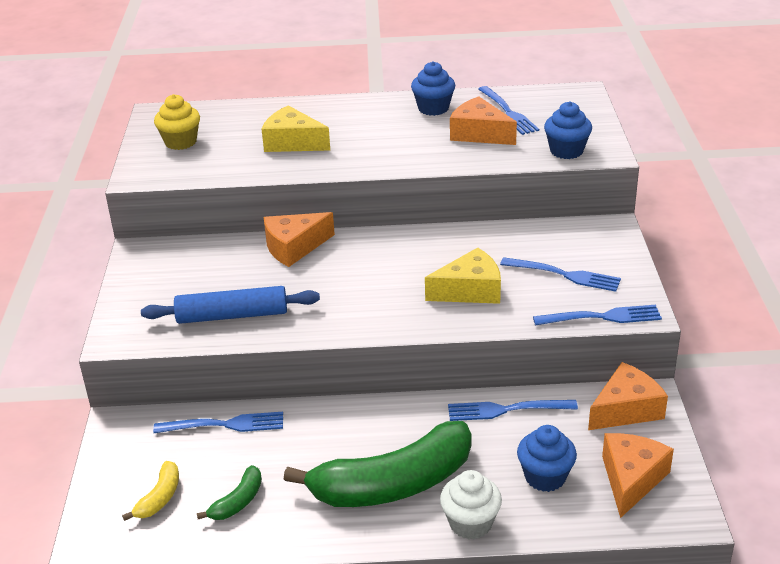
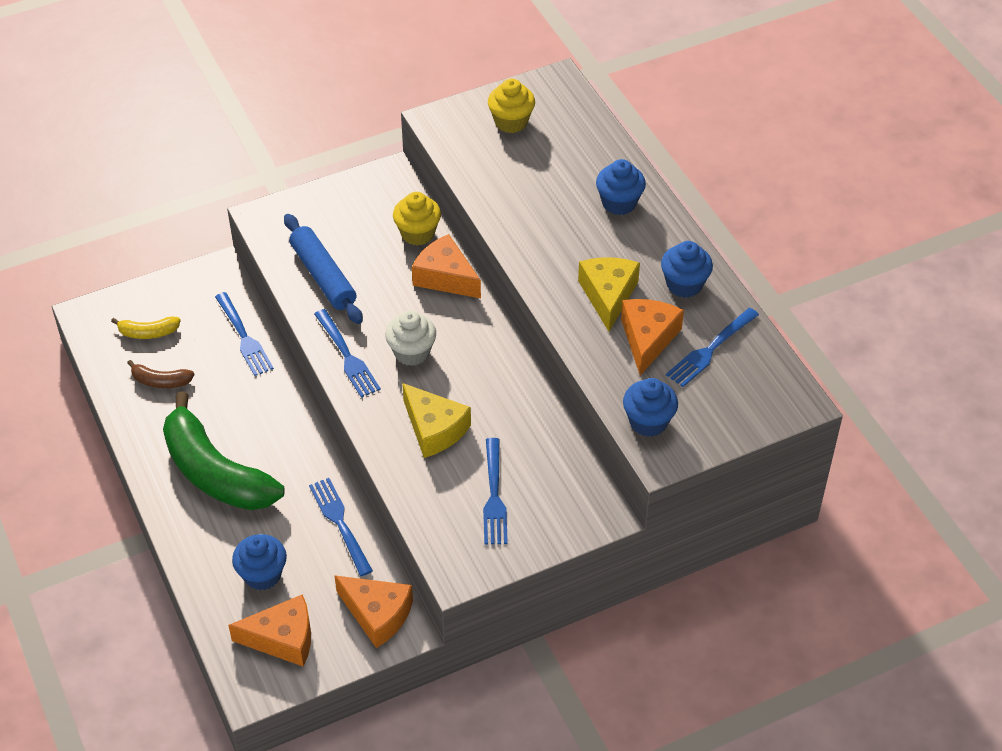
camera: 65 degrees right, 15 degrees up
green banana [197,465,262,520] -> brown banana [127,360,195,388]
yellow cheese [262,105,330,152] -> yellow cheese moved to [578,257,640,331]
white cupcake [440,470,502,540] -> white cupcake moved to [385,310,436,366]
blue fork [533,305,662,325] -> blue fork moved to [314,309,381,398]
none -> yellow cupcake [393,192,441,246]
none -> blue cupcake [596,159,646,215]

